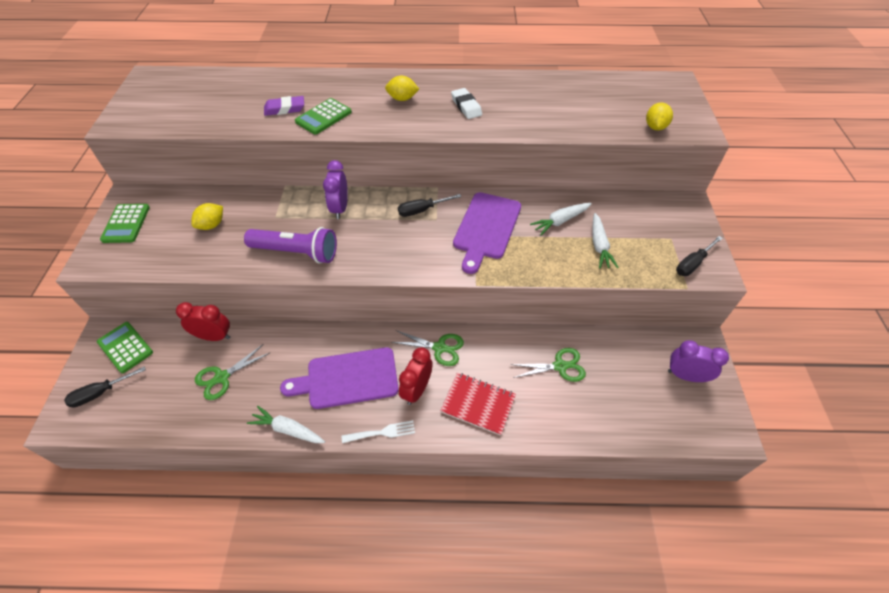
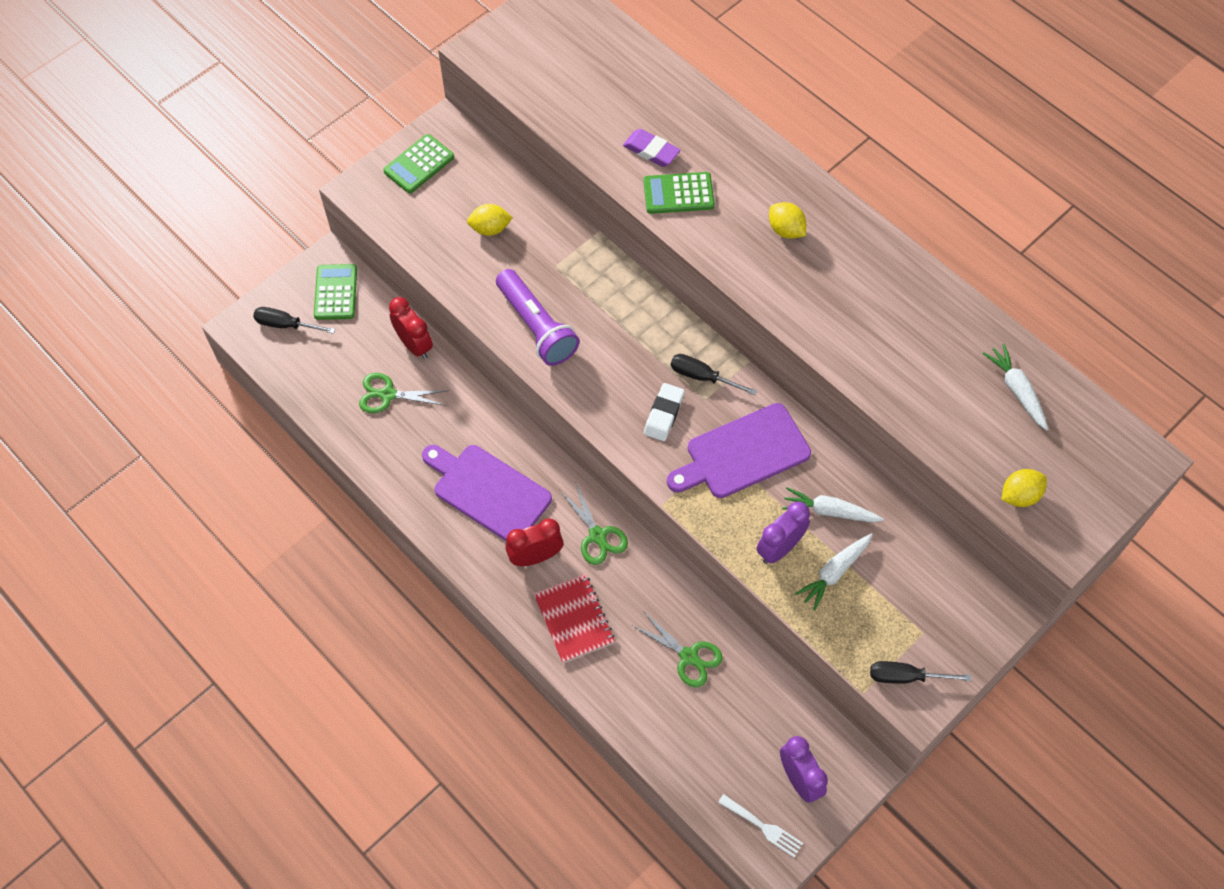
camera: 45 degrees right, 10 degrees up
white carrot [247,406,325,443] -> white carrot moved to [983,343,1048,431]
purple clock [323,160,348,219] -> purple clock moved to [756,502,810,564]
white fork [342,420,415,443] -> white fork moved to [718,794,803,857]
white eraser [451,88,482,119] -> white eraser moved to [644,383,685,441]

